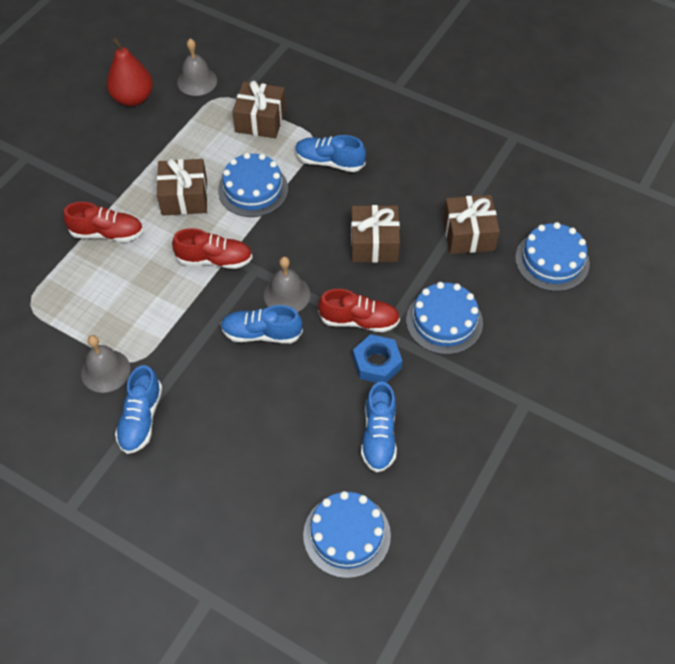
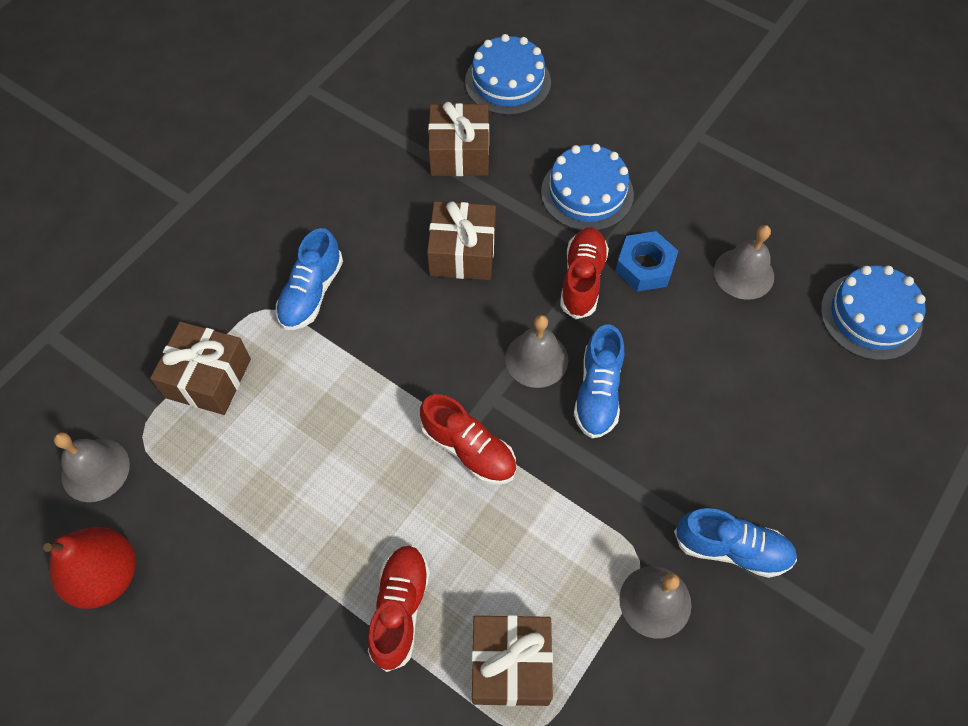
camera: 85 degrees left, 5 degrees up
brown gift [157,159,208,216] -> brown gift moved to [472,615,553,706]
red shoe [172,228,253,269] -> red shoe turned 120 degrees clockwise [420,394,516,485]
blue cake [218,153,288,217] -> none
blue shoe [361,381,397,472] -> grey bell [714,225,774,300]

